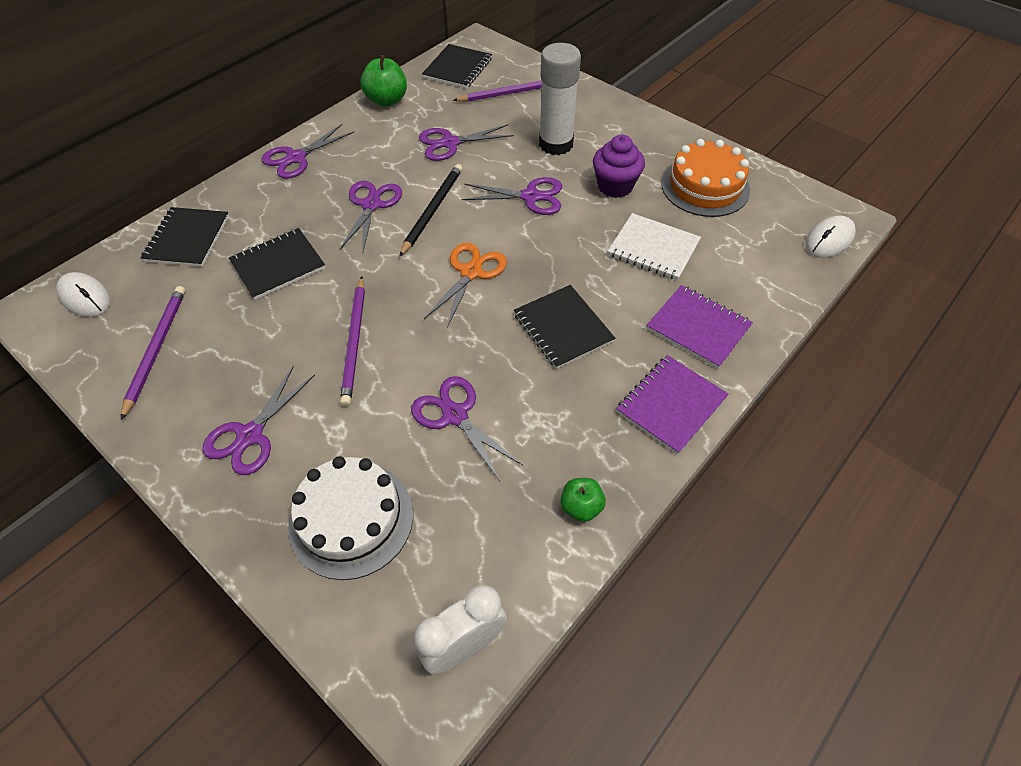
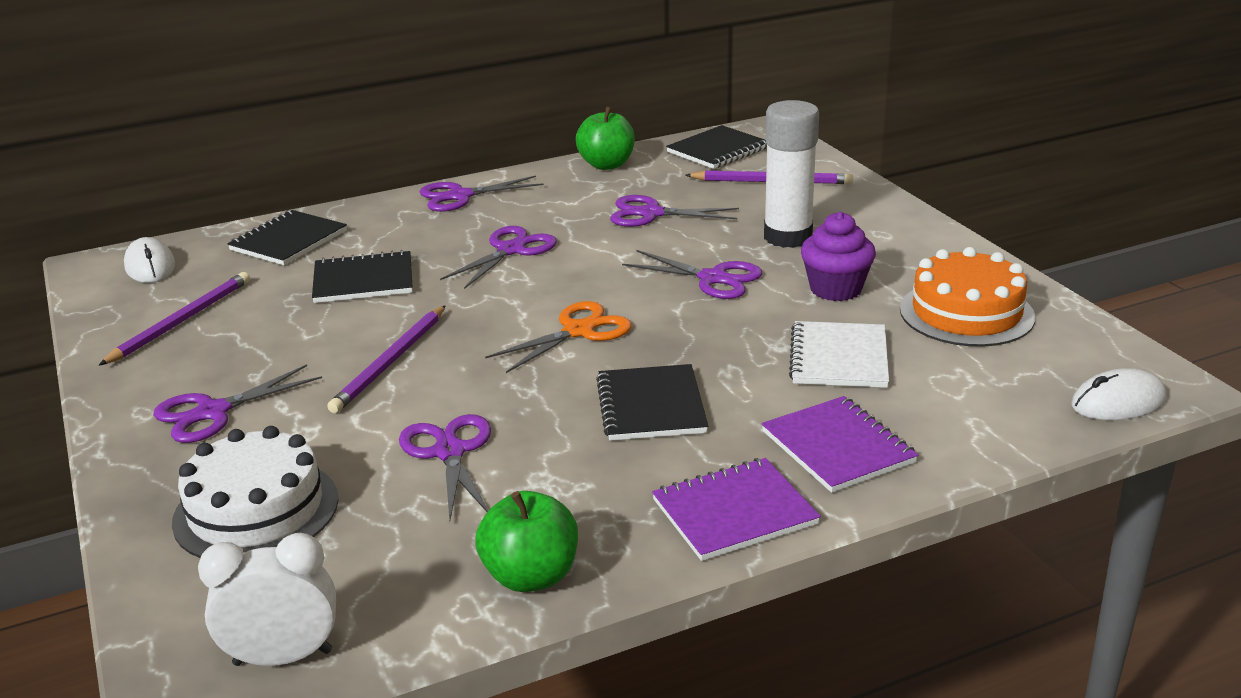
camera: 25 degrees right, 25 degrees down
black pencil [399,164,463,257] -> none
green apple [561,478,606,522] -> green apple [476,491,578,592], size x1.61
white notebook [608,213,701,280] -> white notebook turned 45 degrees clockwise [789,321,889,388]

